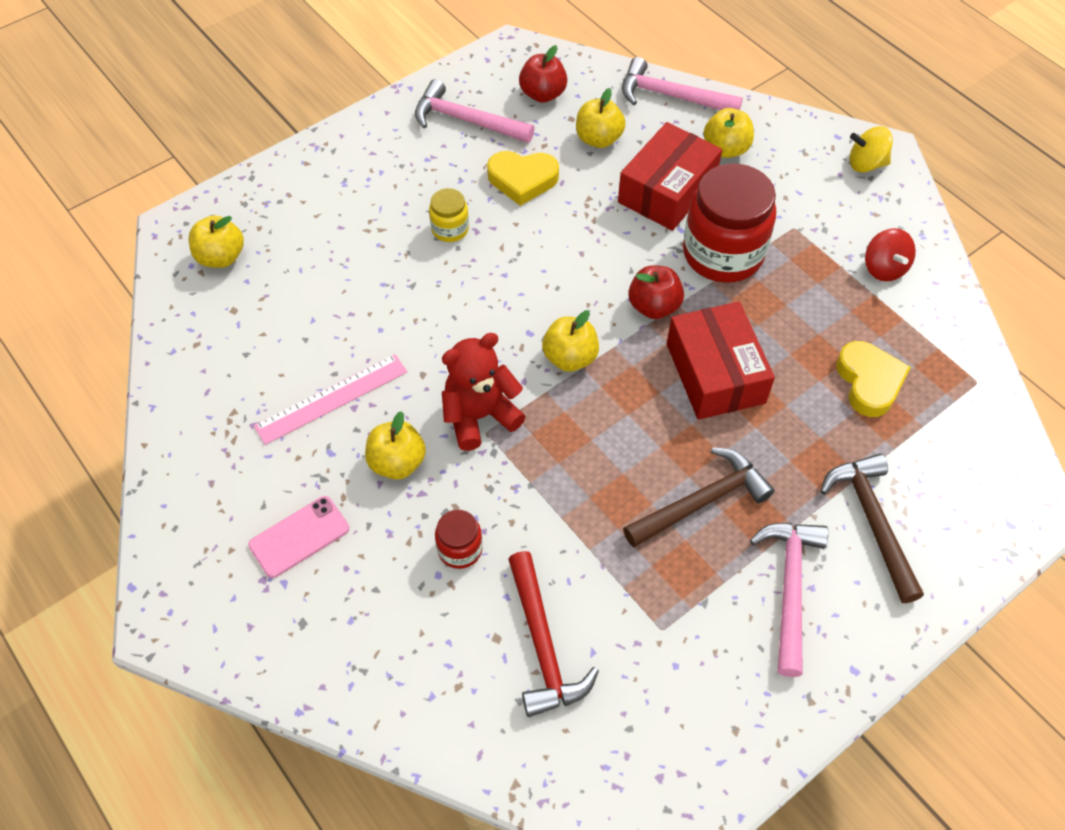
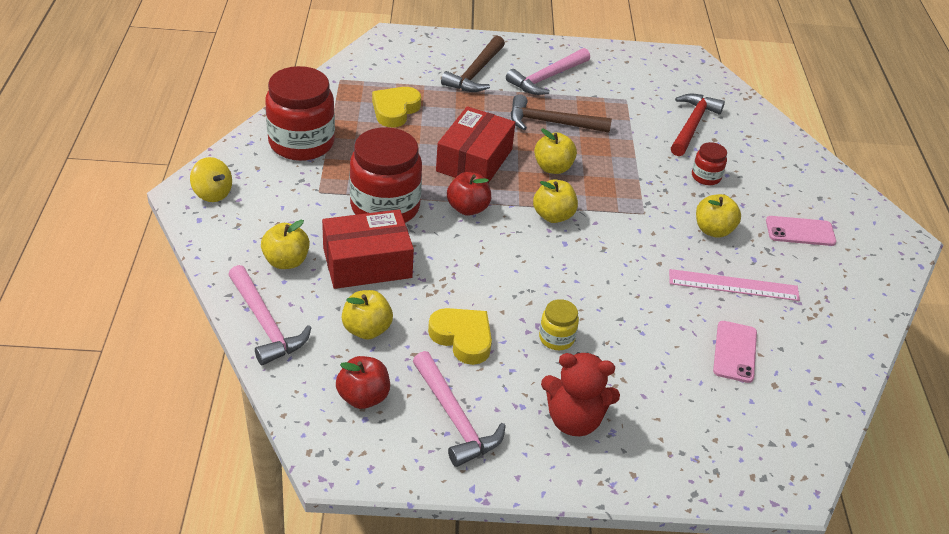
camera: 145 degrees left, 15 degrees down
yellow apple [189,215,244,268] -> yellow apple moved to [534,128,577,174]
red teddy bear [442,333,526,451] -> red teddy bear moved to [541,352,620,436]
red spinning top [865,228,916,281] -> red jar [265,66,335,161]
none -> pink phone [713,321,757,383]

